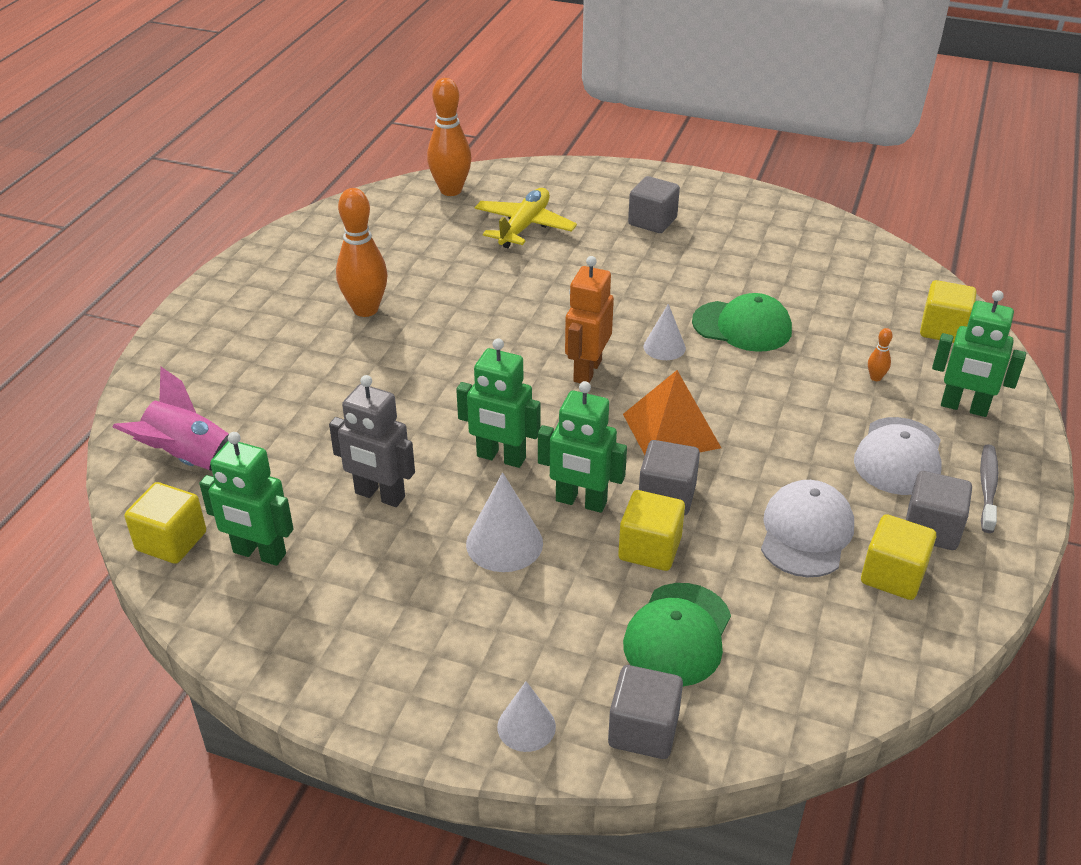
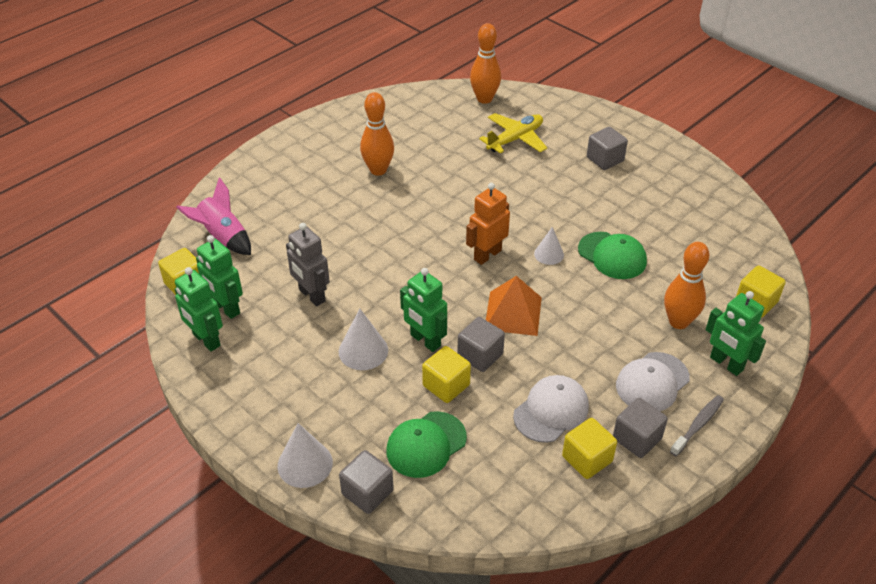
camera: 25 degrees right, 5 degrees up
green robot [456,338,541,468] -> green robot moved to [175,267,223,351]
white cone [497,681,556,752] -> white cone [278,423,333,488], size x1.52
orange bowling pin [868,328,893,381] -> orange bowling pin [664,242,709,329], size x2.42

